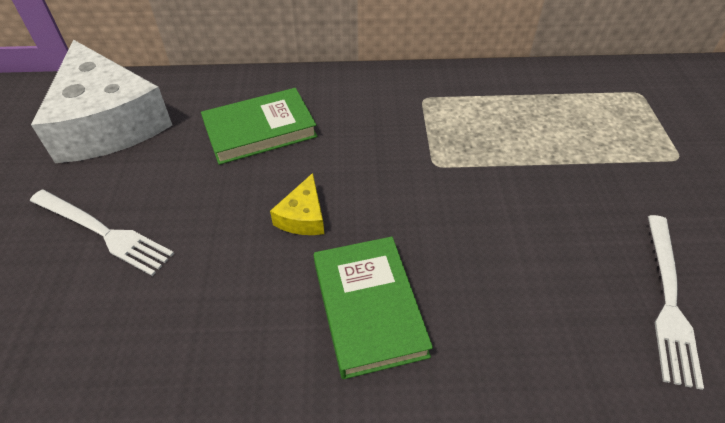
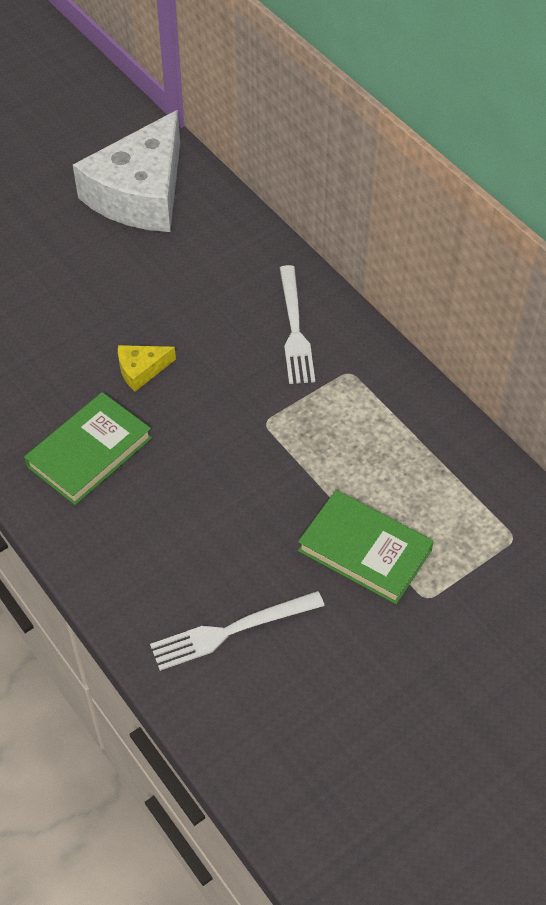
camera: 55 degrees right, 5 degrees up
white fork [30,190,174,276] -> white fork moved to [280,265,315,384]
green book [201,88,317,165] -> green book moved to [298,490,434,604]

